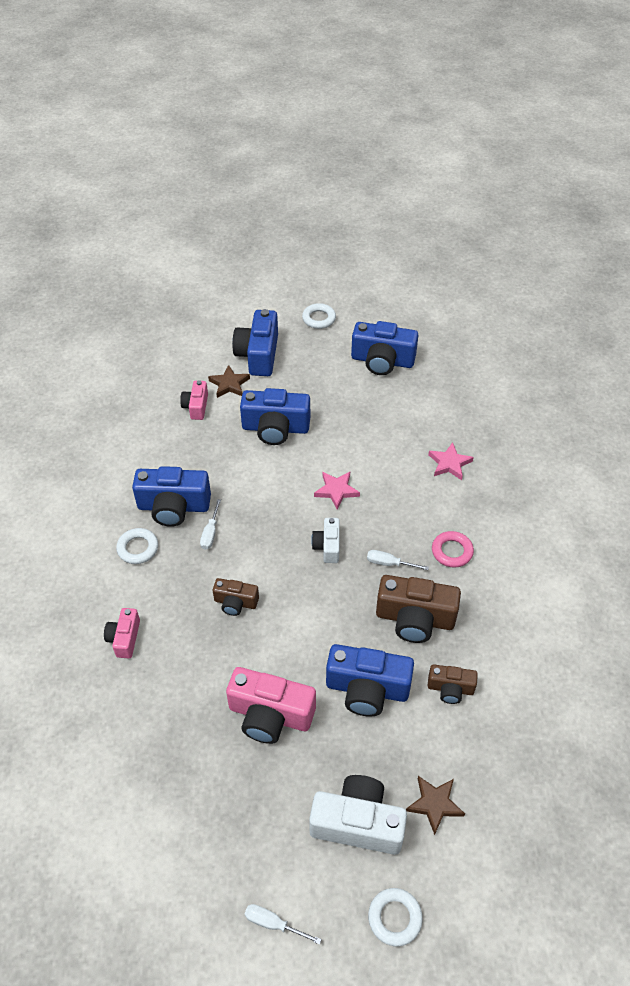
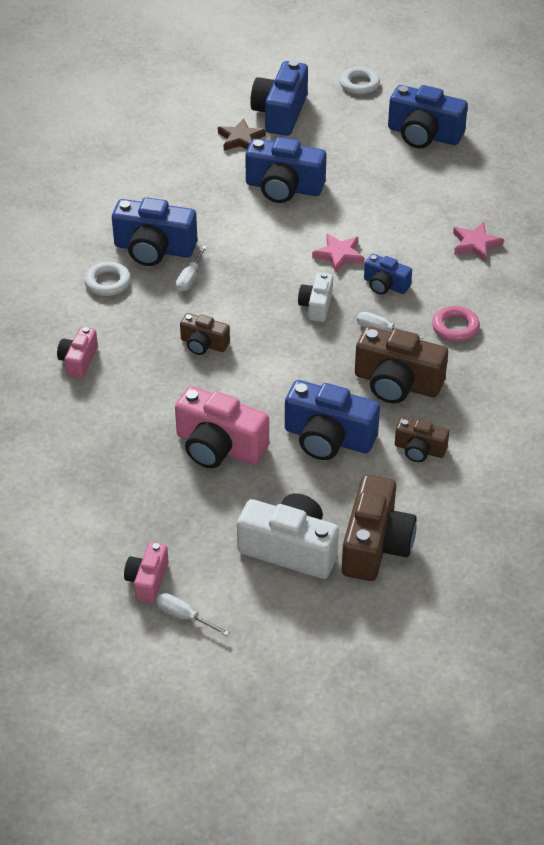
camera: 10 degrees right, 5 degrees down
pink camera [180,380,208,420] -> pink camera moved to [124,542,169,603]
white ring [368,888,423,946] -> none
brown star [406,776,465,835] -> brown camera [342,475,417,581]
none -> blue camera [364,254,412,295]

